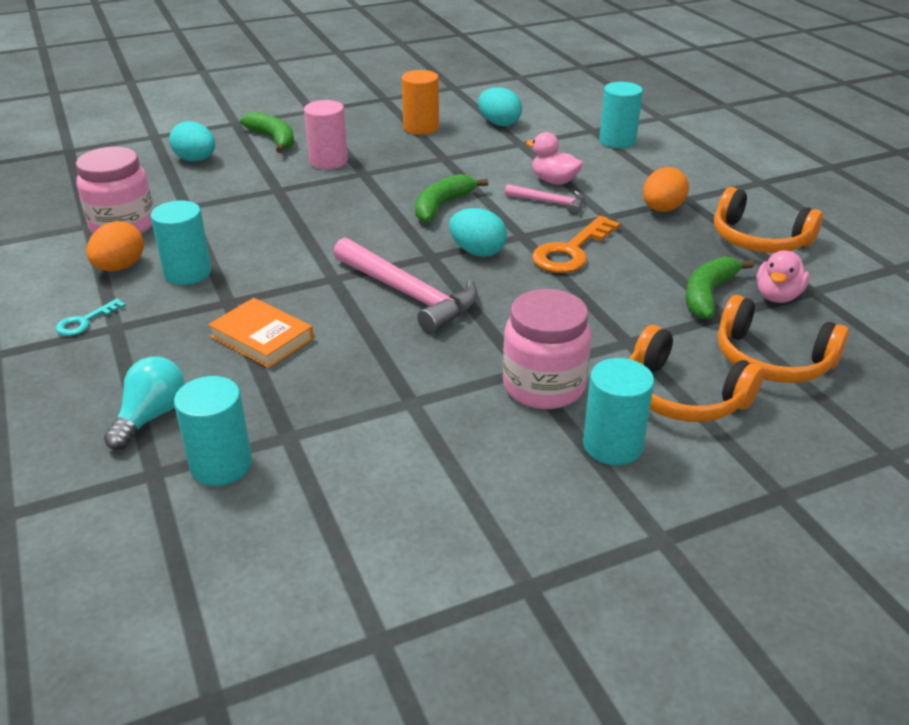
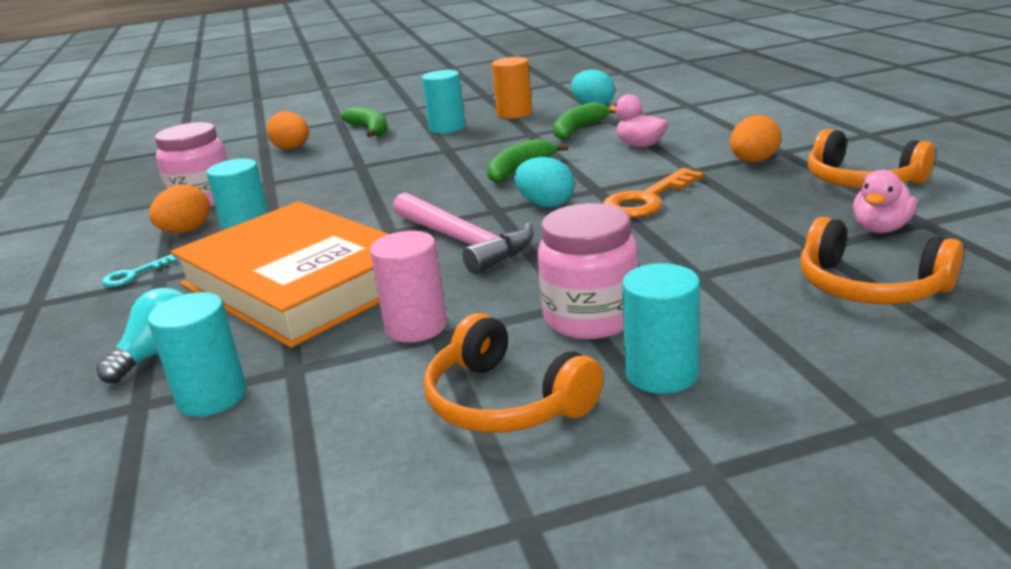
camera: 10 degrees right, 10 degrees down
turquoise egg [169,121,215,161] -> orange egg [267,111,309,150]
orange book [208,298,314,368] -> orange book [171,201,389,348], size x2.34
pink cylinder [304,100,348,169] -> pink cylinder moved to [370,231,447,343]
pink hammer [505,184,585,215] -> none
turquoise cylinder [599,82,643,148] -> turquoise cylinder moved to [422,70,465,134]
orange headphones [629,325,764,422] -> orange headphones moved to [424,313,604,433]
green banana [686,257,754,319] -> green banana moved to [553,102,616,141]

